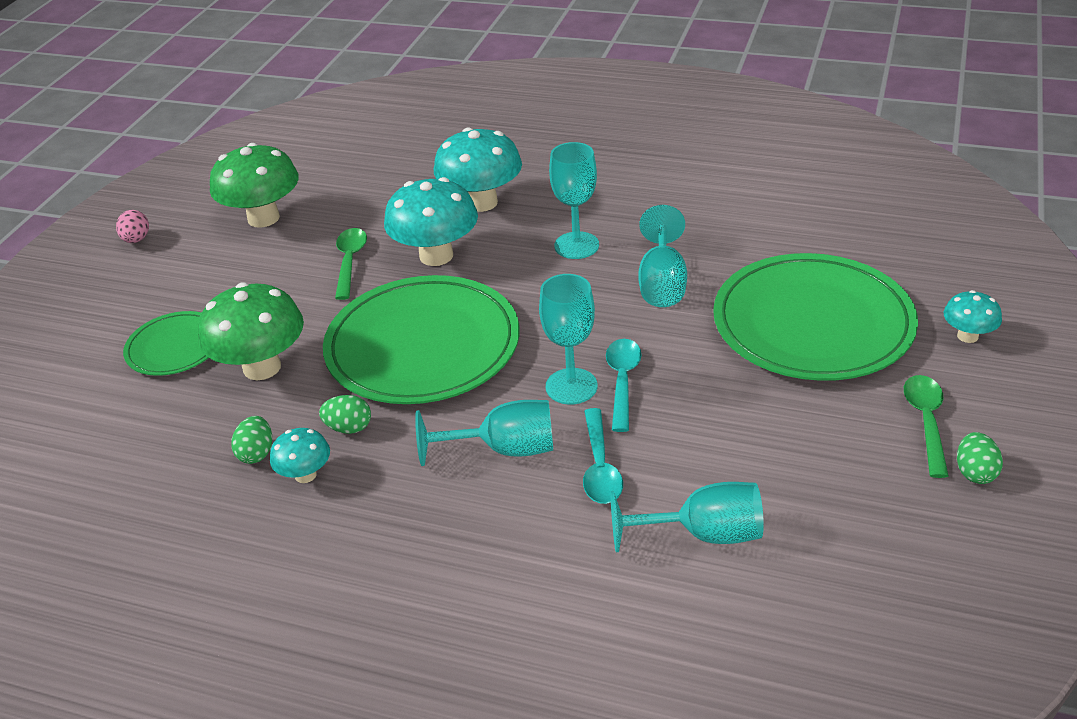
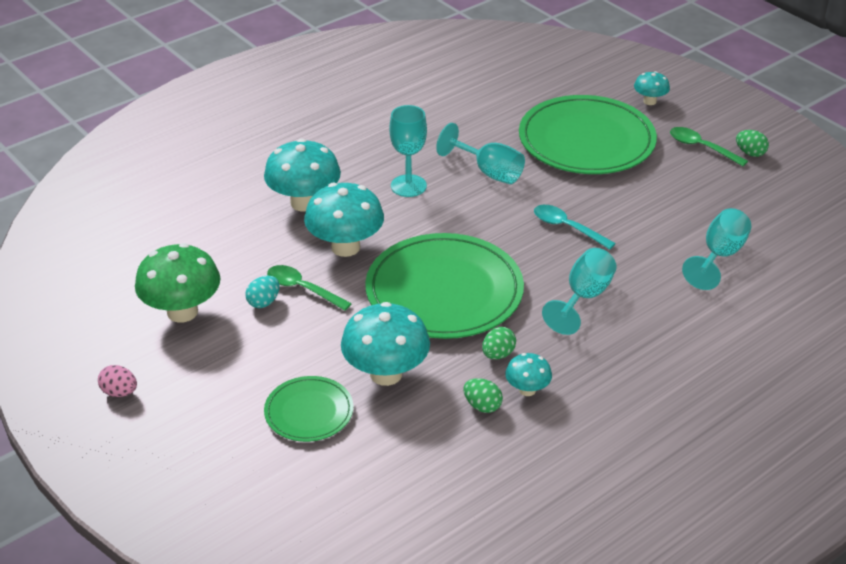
camera: 60 degrees left, 0 degrees up
green mushroom [198,282,304,380] -> turquoise mushroom [341,302,430,386]
turquoise goblet [539,274,598,405] -> none
turquoise spoon [583,408,623,504] -> none
none -> turquoise egg [246,275,279,308]

